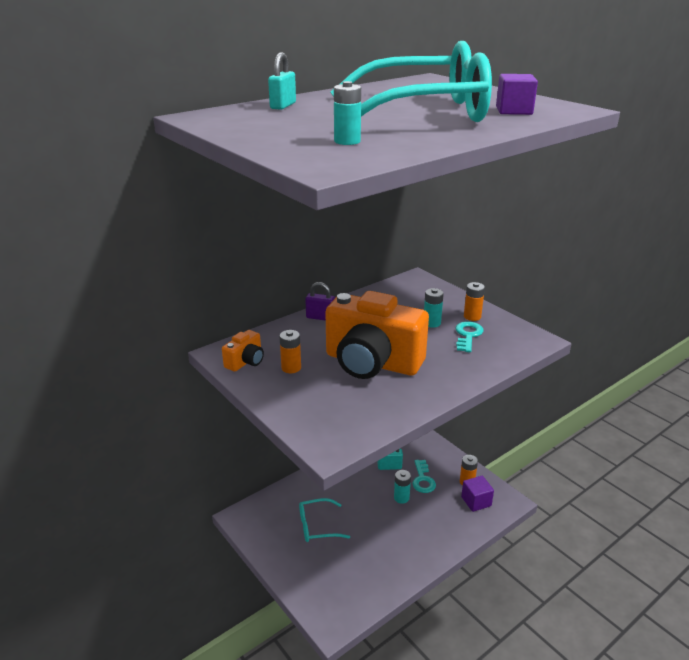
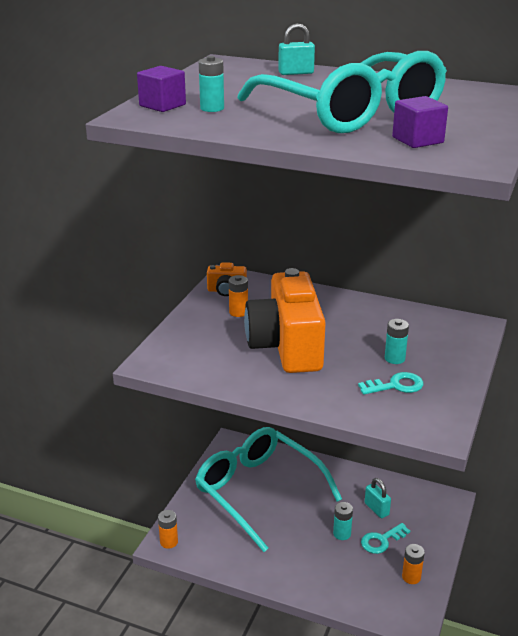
camera: 60 degrees right, 0 degrees up
turquoise glasses [299,498,350,542] -> turquoise glasses [195,427,342,552], size x2.26
purple padlock [305,282,335,321] -> none
purple cube [461,476,494,512] -> purple cube moved to [137,66,186,112]
orange battery [464,282,485,321] -> orange battery moved to [158,510,178,549]

